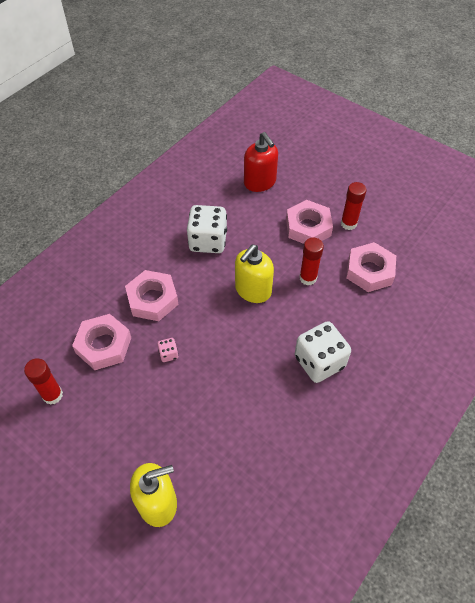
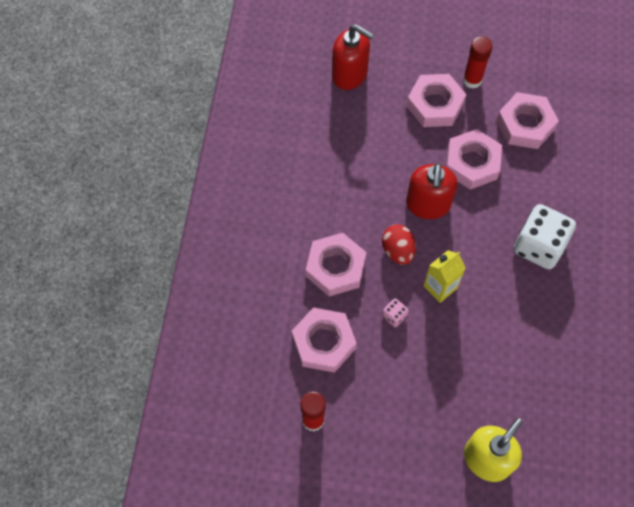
camera: 30 degrees left, 10 degrees up
white dice [187,205,227,253] -> none
yellow soap dispenser [235,245,274,303] -> red soap dispenser [406,163,457,219]
red glue stick [299,237,324,285] -> pink nut [446,129,502,189]
none -> red egg [382,224,416,265]
none -> yellow carton [424,250,466,303]

